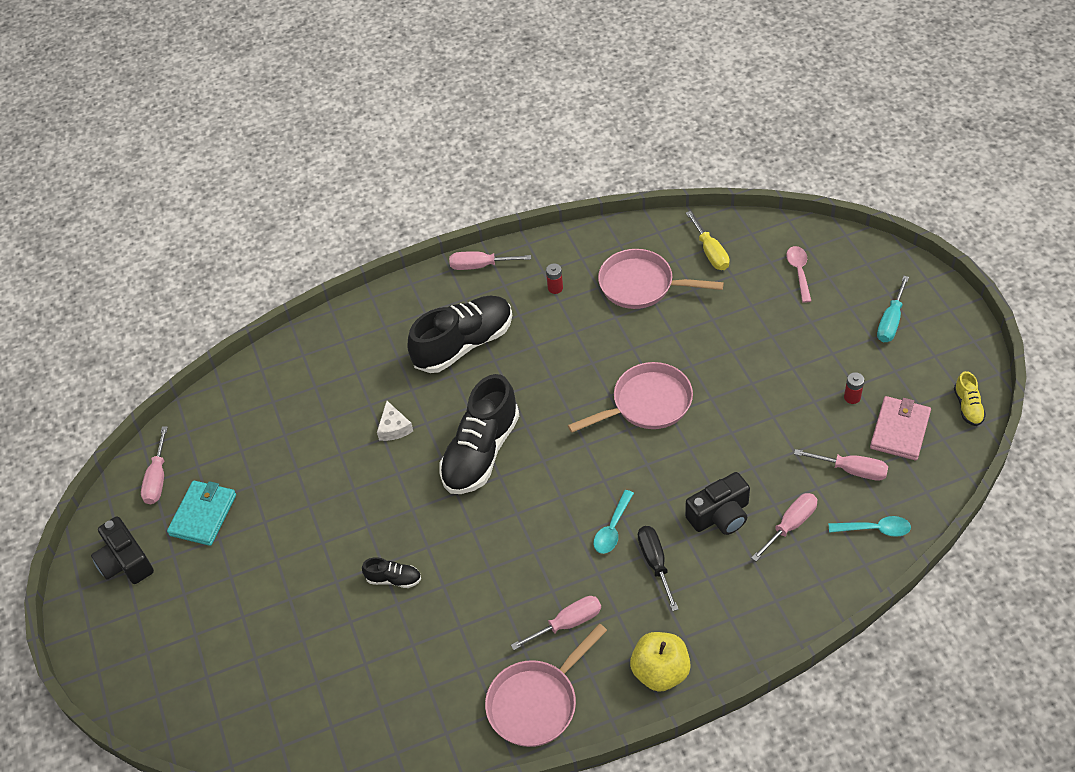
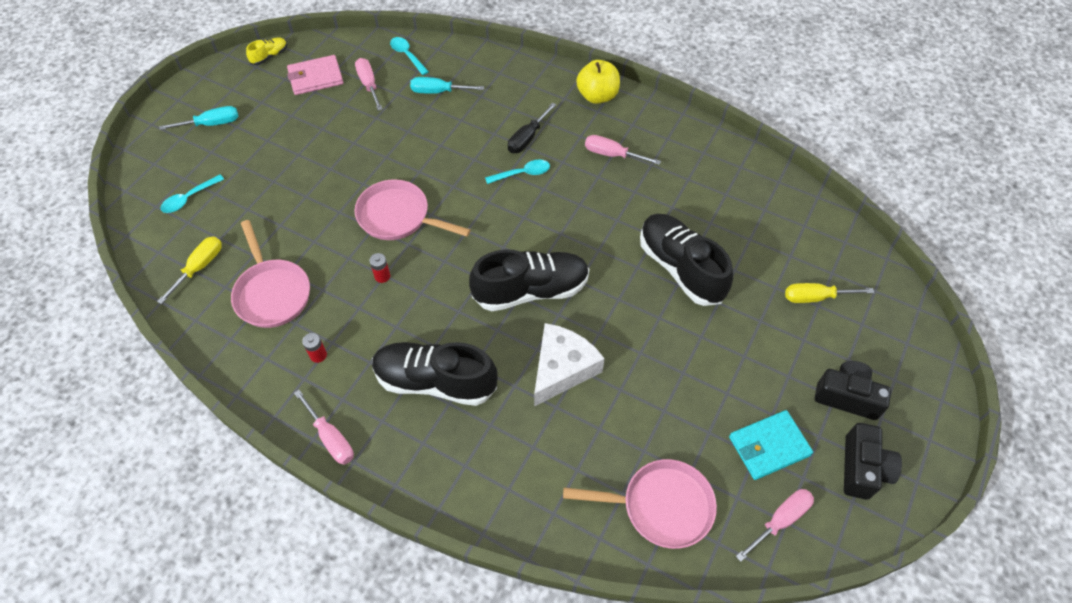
camera: 135 degrees left, 5 degrees up
black shoe [362,557,421,588] -> black shoe [640,214,733,306], size x2.26
white cheese [377,401,413,441] -> white cheese [534,323,605,407], size x1.91
pink pan [485,623,607,747] -> pink pan moved to [563,459,717,549]
black camera [685,472,750,535] -> black camera moved to [815,361,891,420]
pink screwdriver [751,493,817,561] -> turquoise screwdriver [410,77,484,94]
pink spoon [786,246,811,303] -> turquoise spoon [161,175,224,213]
red battery [844,372,864,404] -> red battery moved to [369,253,390,283]
none -> yellow screwdriver [785,283,874,303]

